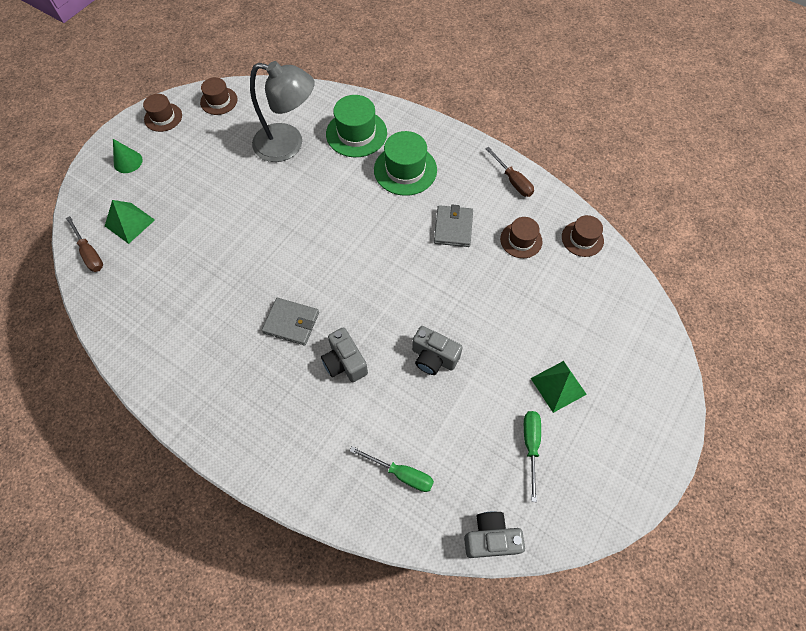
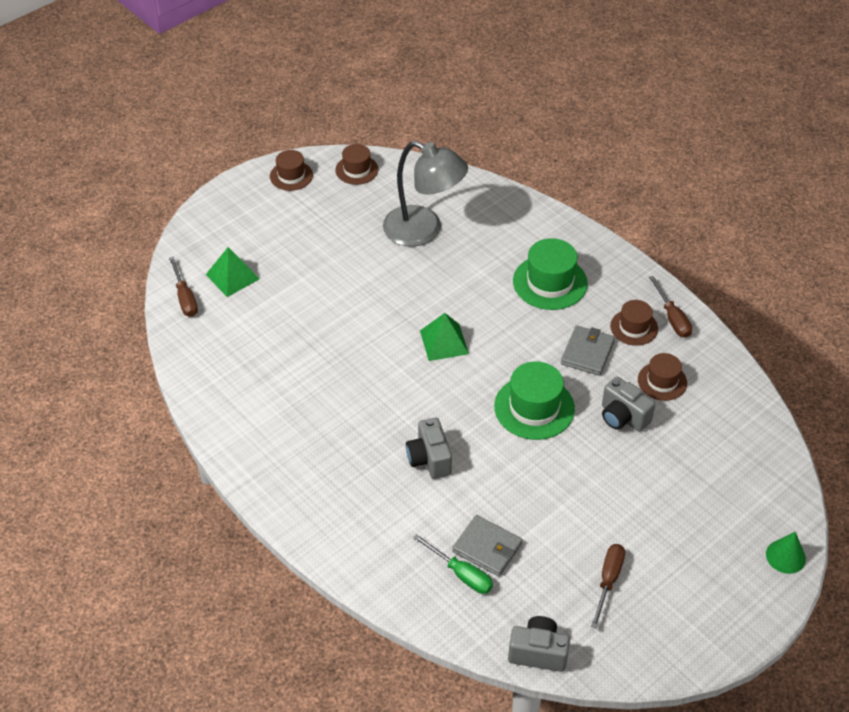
camera: 15 degrees right, 15 degrees down
green cone [113,139,143,173] -> green cone moved to [766,532,806,574]
grey wallet [262,298,319,345] -> grey wallet moved to [452,515,523,577]
green hat [326,95,387,157] -> green hat moved to [494,361,575,440]
grey camera [412,326,463,375] -> grey camera moved to [602,377,655,432]
green screwdriver [524,411,541,502] -> brown screwdriver [591,544,625,629]
green pyramid [531,361,587,413] -> green pyramid moved to [420,313,469,361]
brown hat [562,215,604,257] -> brown hat moved to [610,300,658,346]

